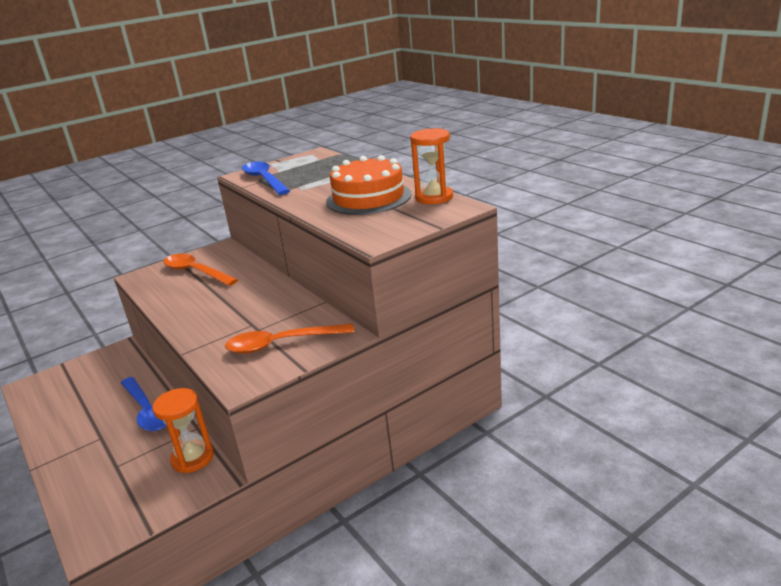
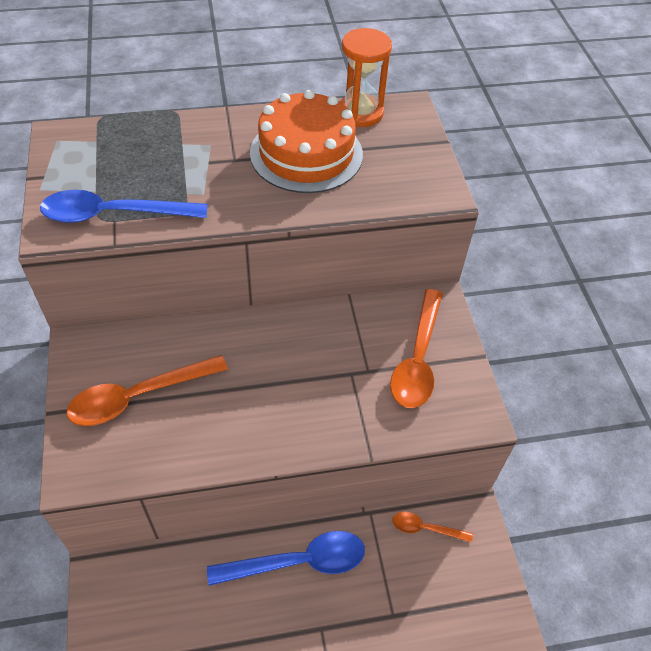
camera: 70 degrees left, 25 degrees up
orange hourglass [152,388,214,473] -> orange spoon [392,511,473,542]

